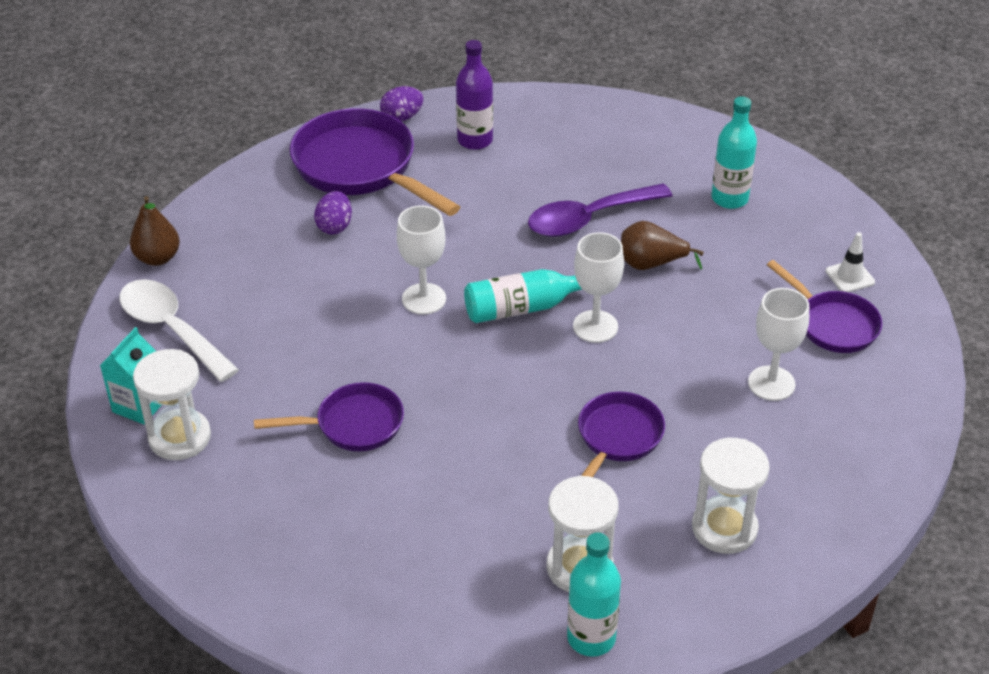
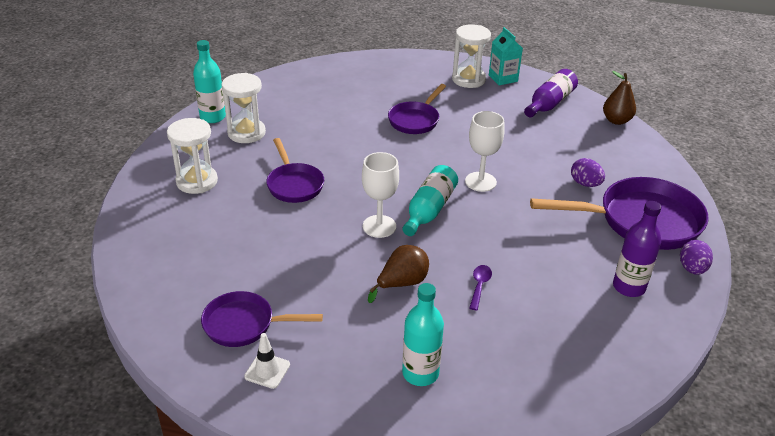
camera: 130 degrees right, 5 degrees down
white spoon [119,279,239,382] -> purple bottle [524,69,578,118]
purple spoon [528,183,672,237] -> purple spoon [469,265,492,310], size x0.45
white goblet [748,288,809,401] -> none

